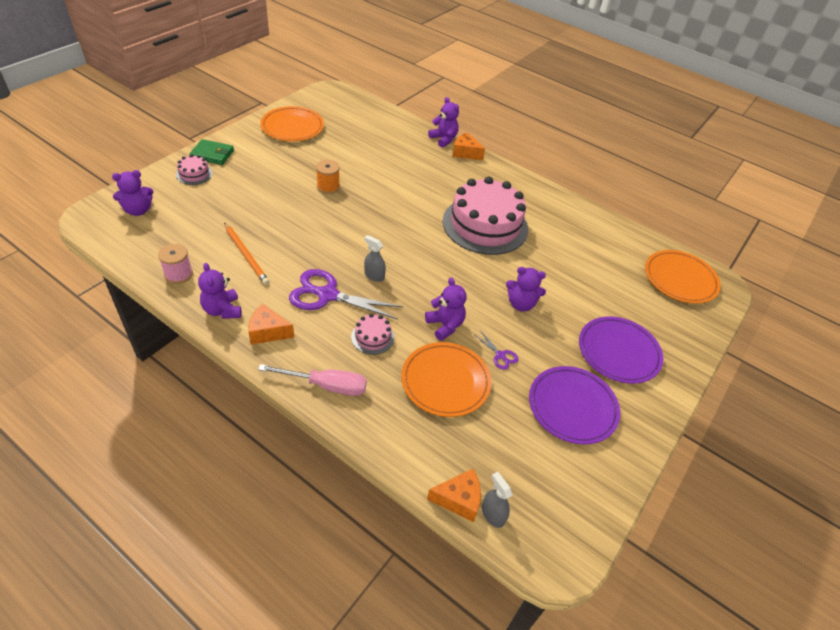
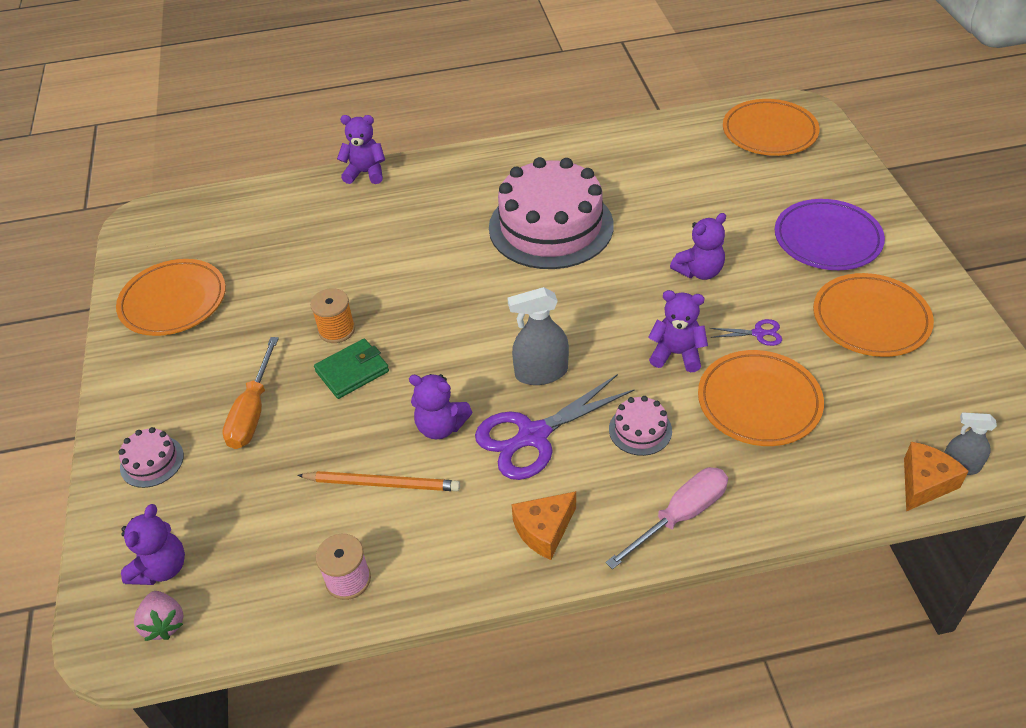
camera: 40 degrees left, 0 degrees up
green wallet [190,139,234,165] -> green wallet moved to [314,339,389,399]
purple teddy bear [198,263,242,319] -> purple teddy bear moved to [409,374,472,439]
grey spray bottle [364,235,386,282] -> grey spray bottle [507,287,569,385], size x1.57
orange cheese [452,133,485,161] -> none
purple plate [529,366,620,444] -> orange plate [813,273,934,357]
none -> pink strawberry [134,591,184,641]
none -> orange screwdriver [222,337,279,449]

